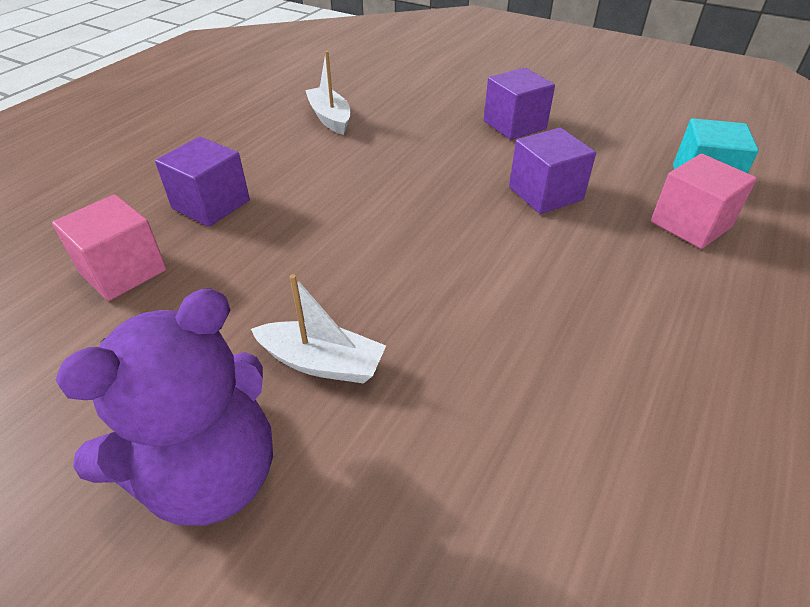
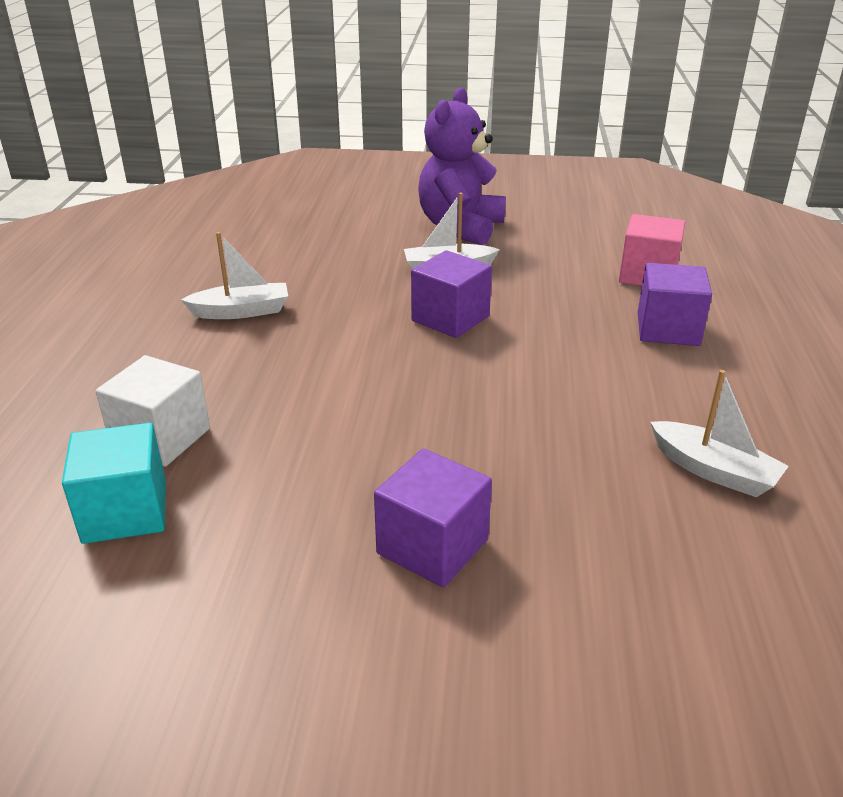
camera: 155 degrees right, 10 degrees down
purple cube [509,128,596,214] -> purple cube moved to [411,250,492,338]
pink cube [651,154,757,249] -> white cube [96,355,210,467]
none -> white boat [181,232,288,319]

